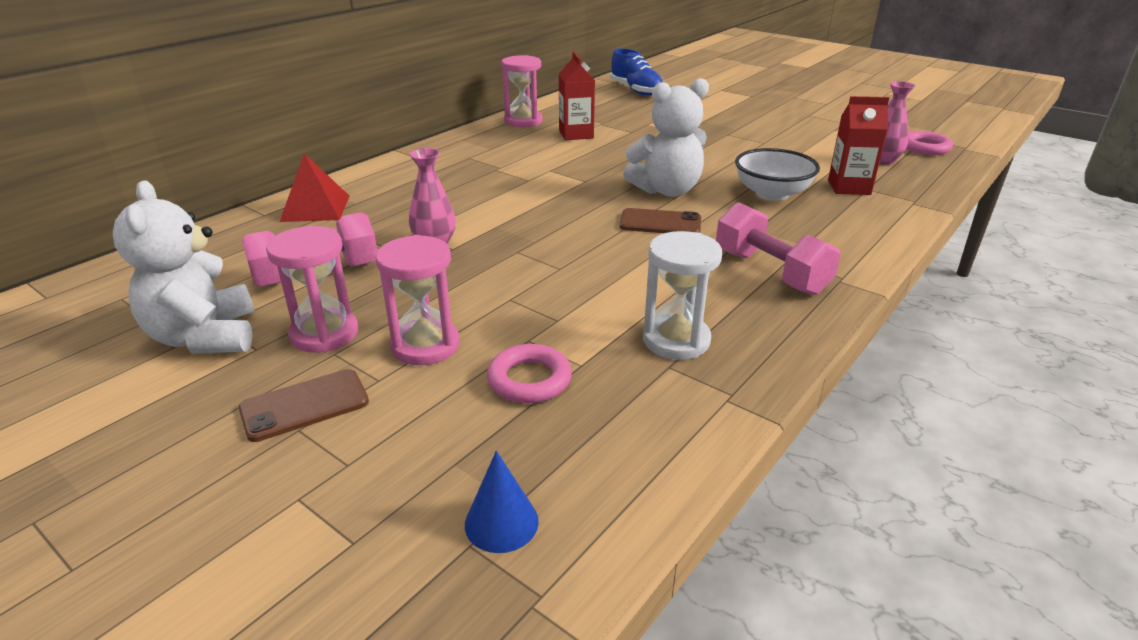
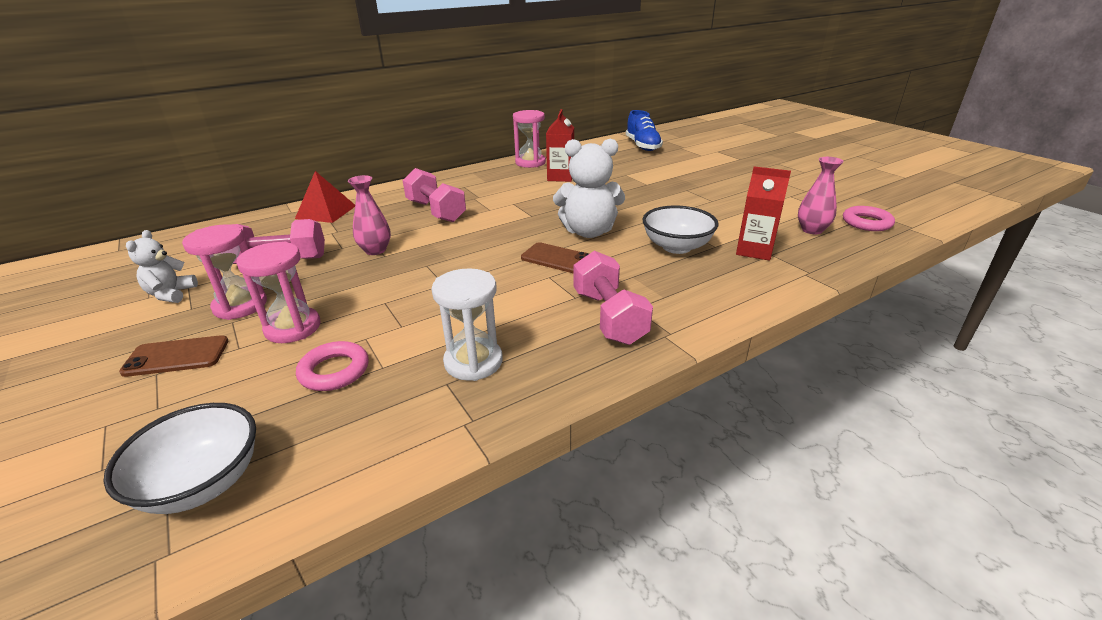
camera: 20 degrees right, 0 degrees up
white teddy bear [113,180,254,354] -> white teddy bear [126,230,198,303], size x0.58
blue cone [465,451,539,553] -> white bowl [103,403,256,514]
none -> pink dumbbell [403,168,466,222]

